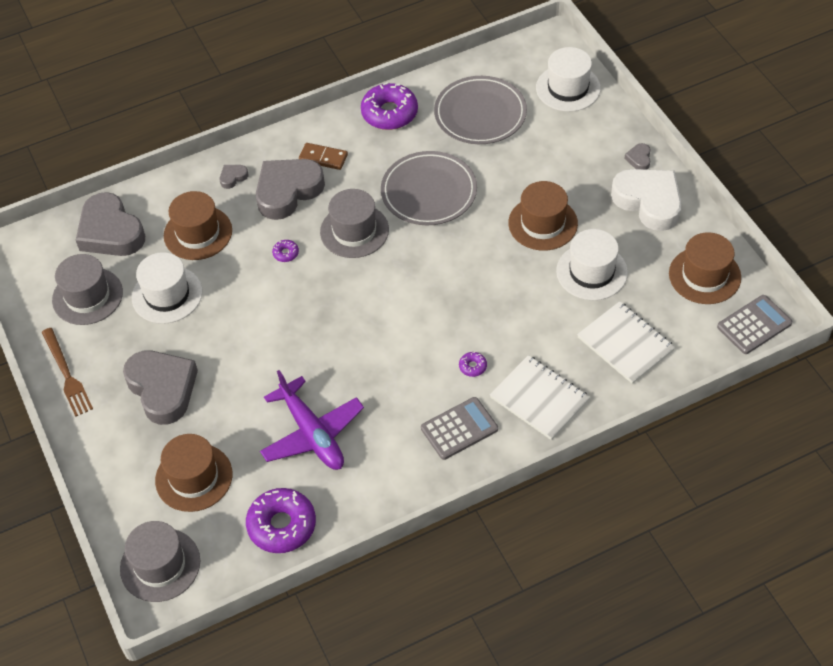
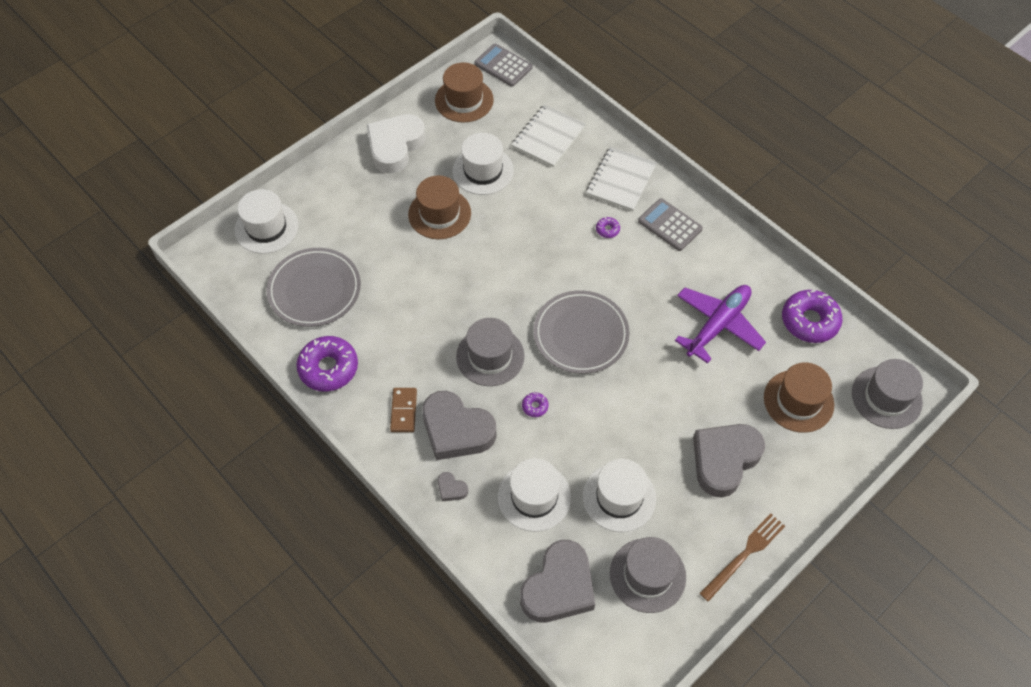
camera: 110 degrees left, 5 degrees up
brown hat [164,191,232,260] -> white hat [498,458,571,532]
grey plate [381,151,477,225] -> grey plate moved to [533,290,630,374]
grey heart [624,143,651,170] -> none

